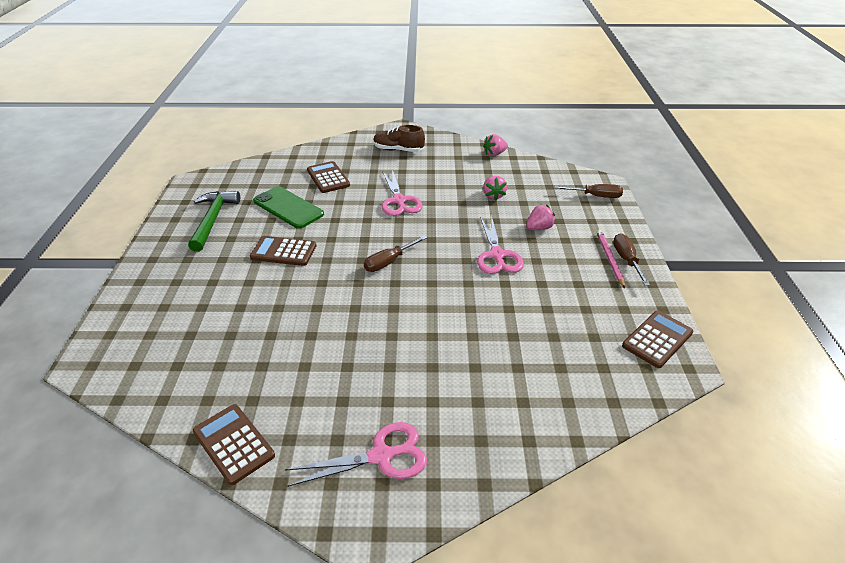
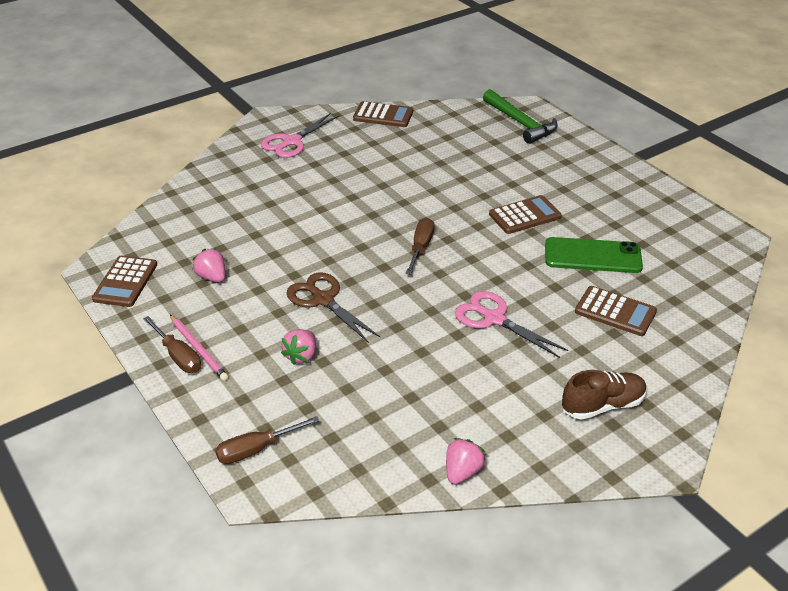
camera: 145 degrees right, 0 degrees up
green hammer [188,191,240,252] -> green hammer moved to [483,89,558,144]
pink scissors [477,215,524,274] -> brown scissors [287,272,380,343]
pink strawberry [483,176,507,201] -> pink strawberry moved to [192,248,225,283]

